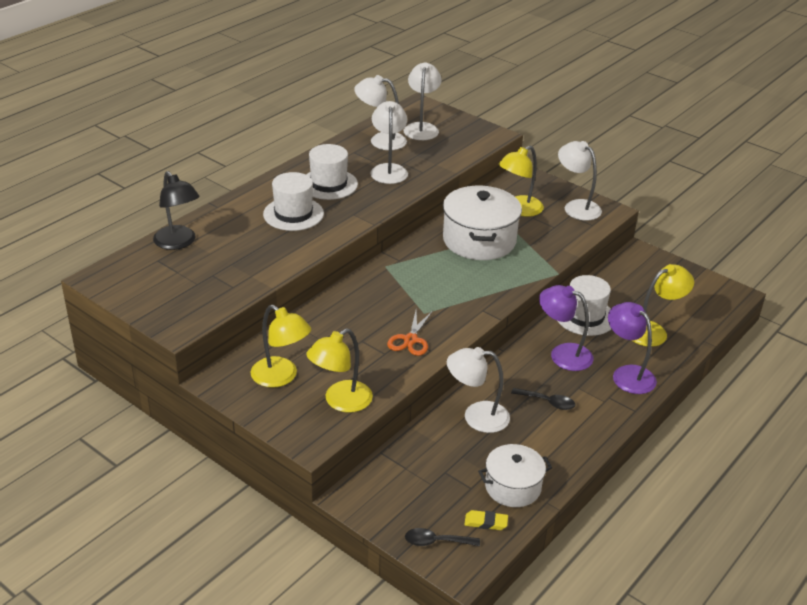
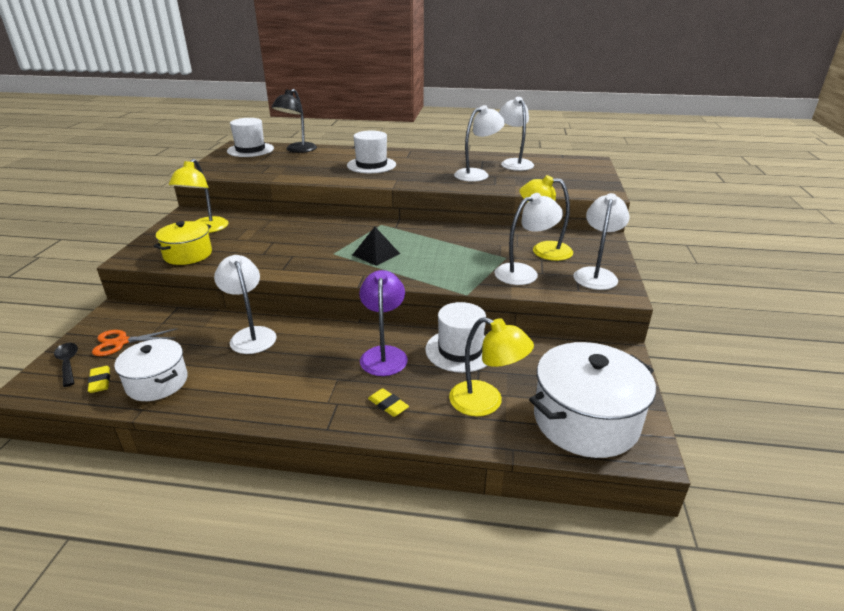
camera: 60 degrees right, 5 degrees down
white hat [306,144,358,200] -> white hat moved to [227,118,274,157]
yellow lamp [306,329,373,413] -> yellow pot [154,221,212,265]
orange scissors [387,311,433,356] -> orange scissors moved to [92,328,177,356]
white lamp [404,62,442,140] -> white lamp moved to [494,193,563,285]
white pot [443,186,522,260] -> white pot moved to [529,342,656,458]
black spoon [511,388,575,410] -> none
purple lamp [608,302,657,394] -> yellow eraser [368,388,409,417]
none -> black pyramid [353,227,400,266]

